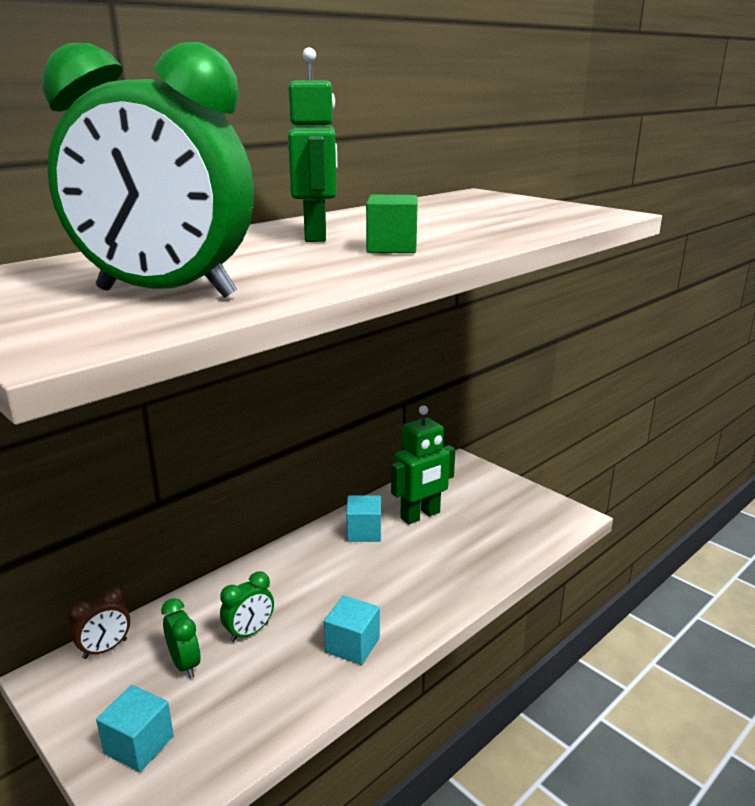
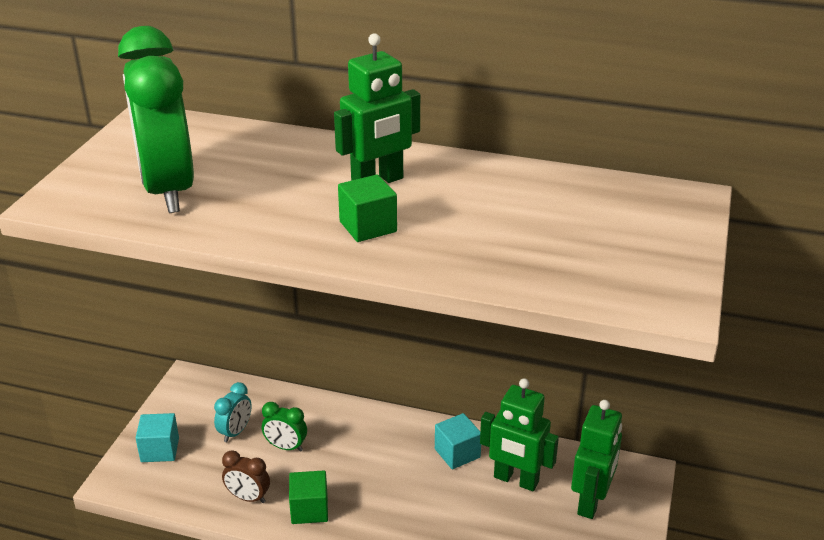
camera: 60 degrees right, 10 degrees up
brown clock [67,587,130,659] -> brown clock moved to [222,450,270,503]
green clock [161,598,201,678] -> turquoise clock [214,382,252,442]
turquoise cube [324,595,380,665] -> green cube [289,470,328,524]
none -> green robot [571,400,622,519]

